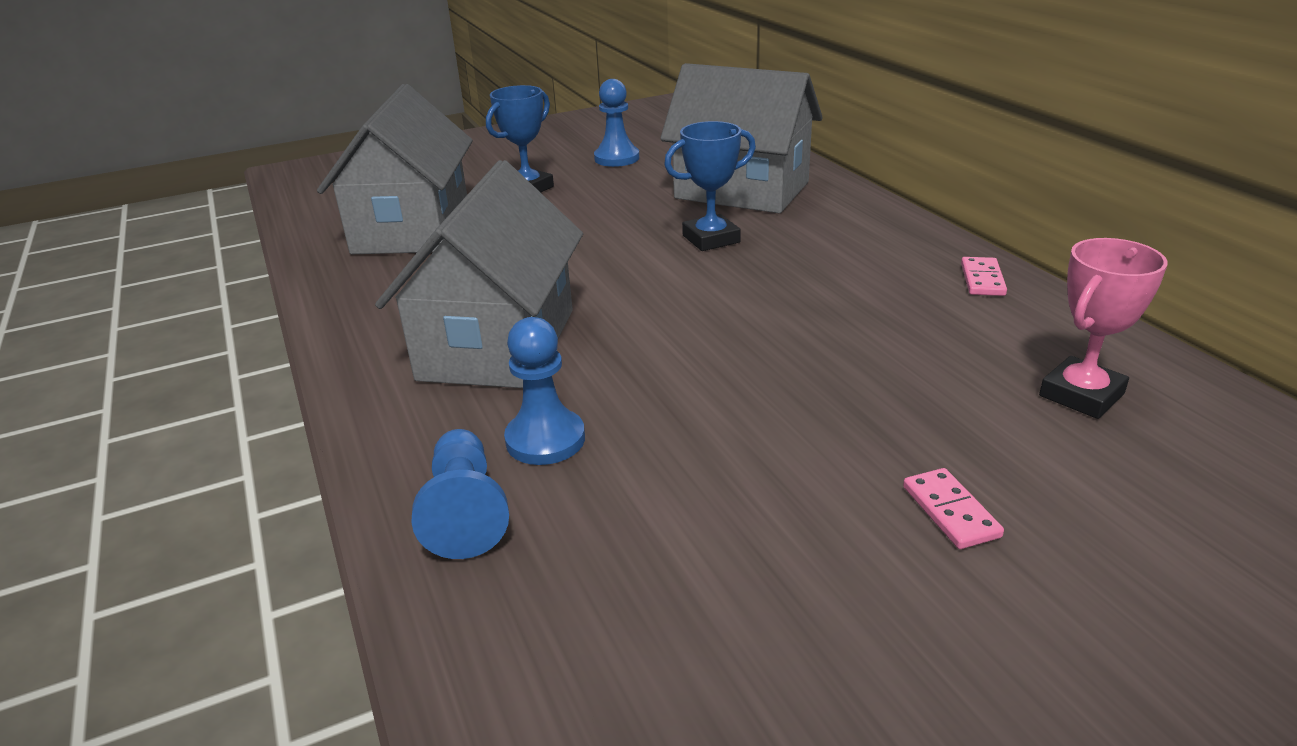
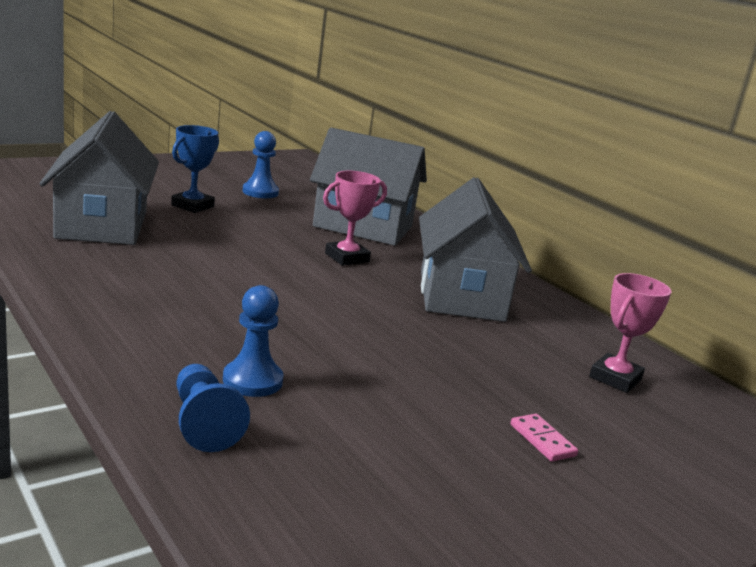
camera: 15 degrees left, 10 degrees down
grey house [375,160,583,388] -> grey house moved to [419,177,532,322]
blue trophy [664,121,756,251] -> pink trophy [323,171,387,266]
pink domino [961,257,1007,296] -> none

